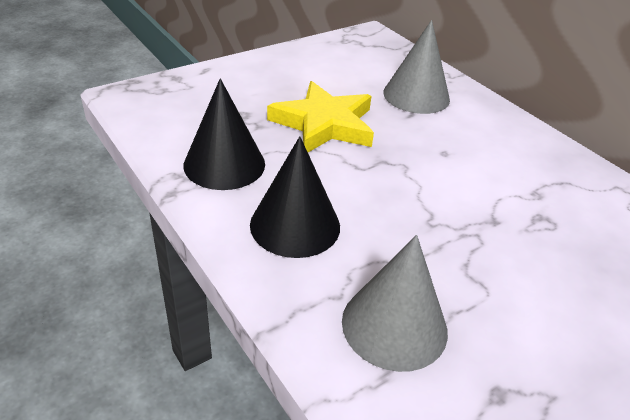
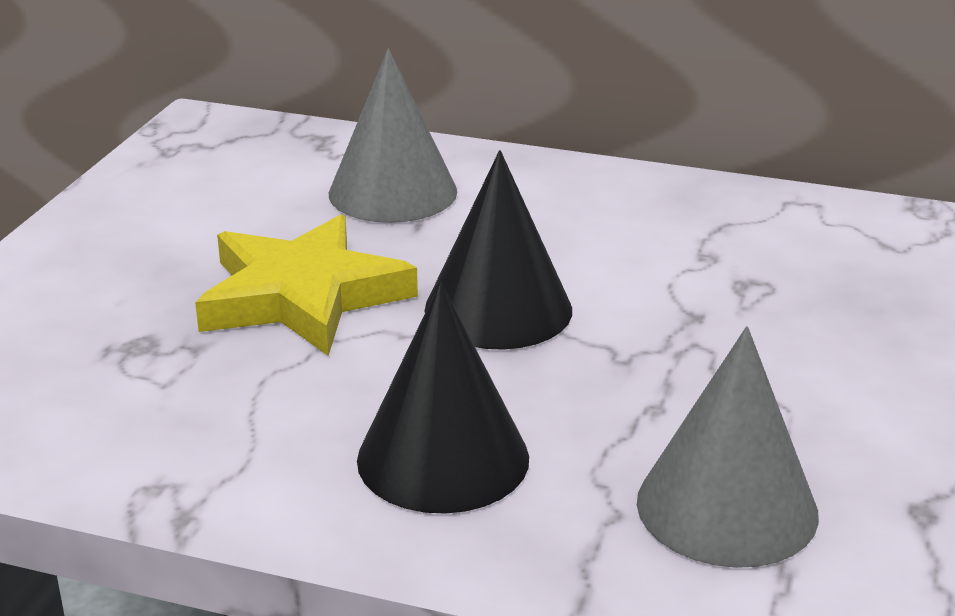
camera: 35 degrees left, 10 degrees down
black cone [184,79,265,190] -> black cone moved to [425,150,572,350]

